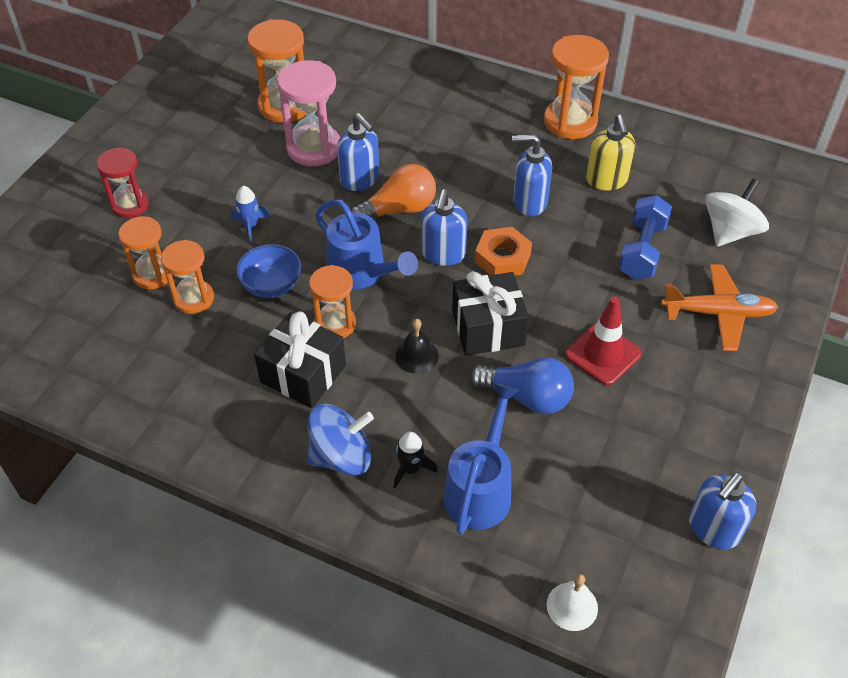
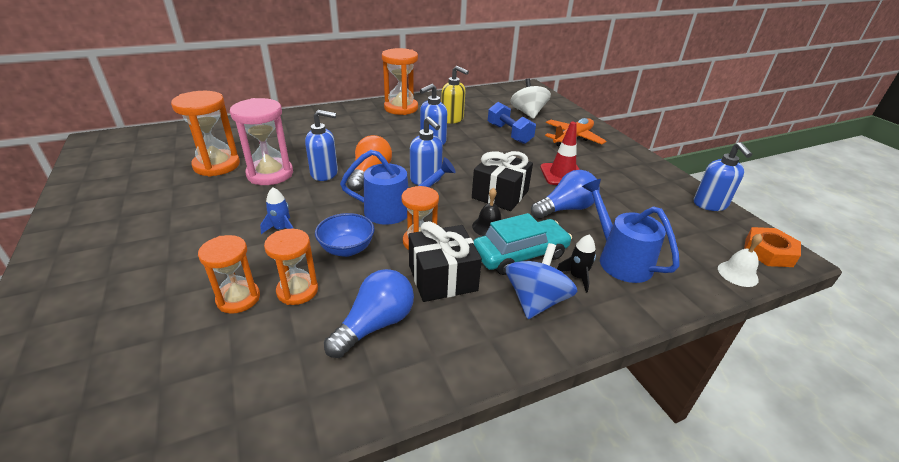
camera: 50 degrees left, 15 degrees down
red hourglass [97,147,149,218] -> none
orange nut [475,227,532,275] -> orange nut moved to [744,227,801,267]
none -> blue light bulb [324,269,414,358]
none -> turquoise car [473,213,572,275]

